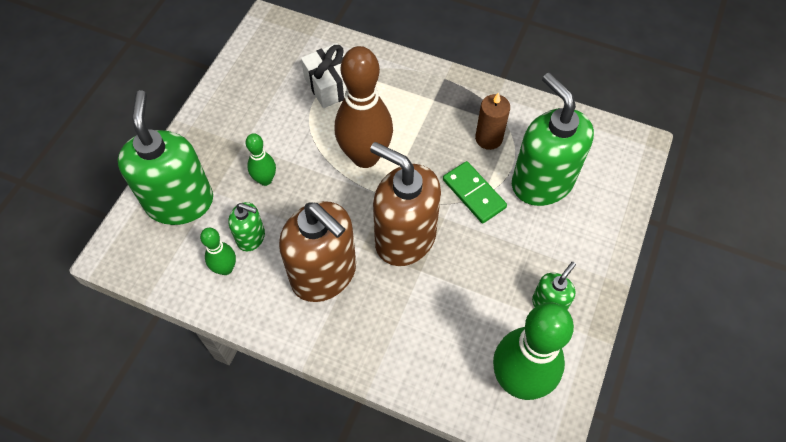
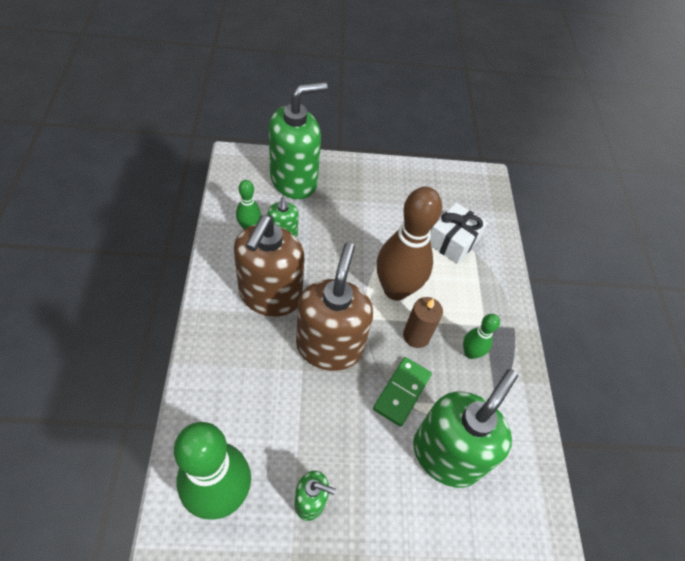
camera: 60 degrees right, 5 degrees down
green bowling pin [246,133,276,186] -> green bowling pin moved to [463,314,500,359]
brown candle [475,92,510,150] -> brown candle moved to [403,297,443,348]

